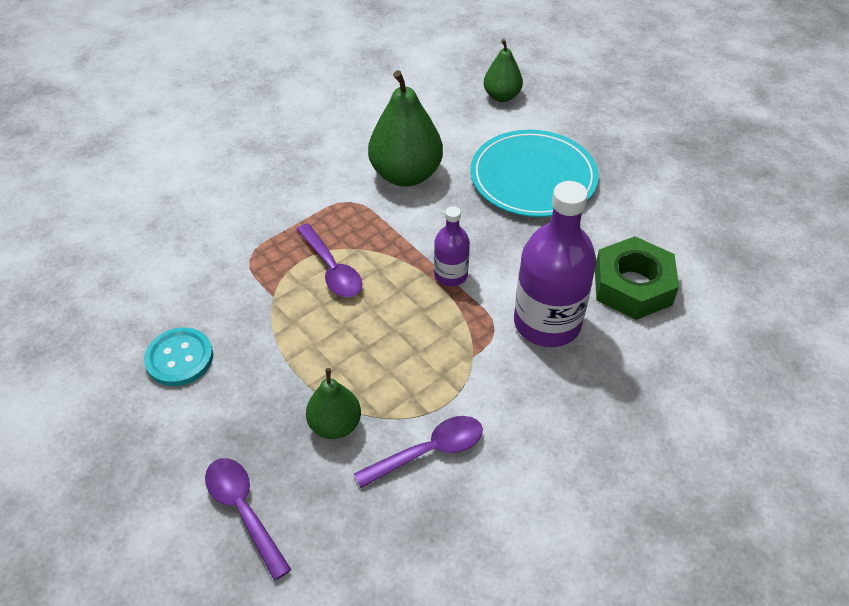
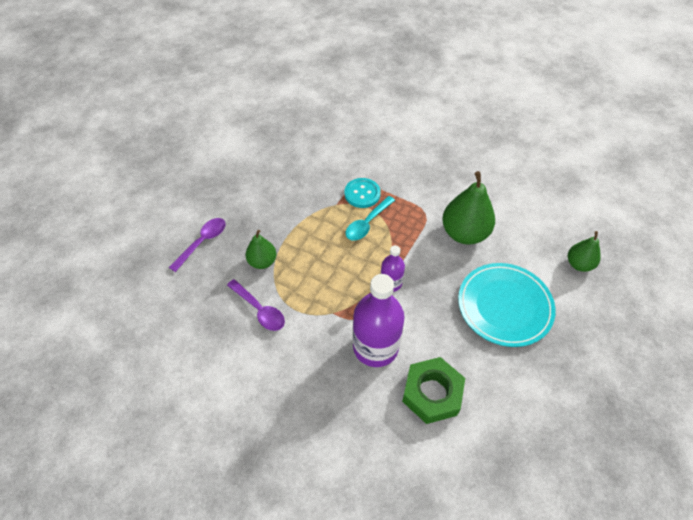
camera: 70 degrees right, 5 degrees up
turquoise button [144,327,213,386] -> turquoise button moved to [344,178,381,208]
purple spoon [296,224,362,297] -> turquoise spoon [345,196,395,241]

